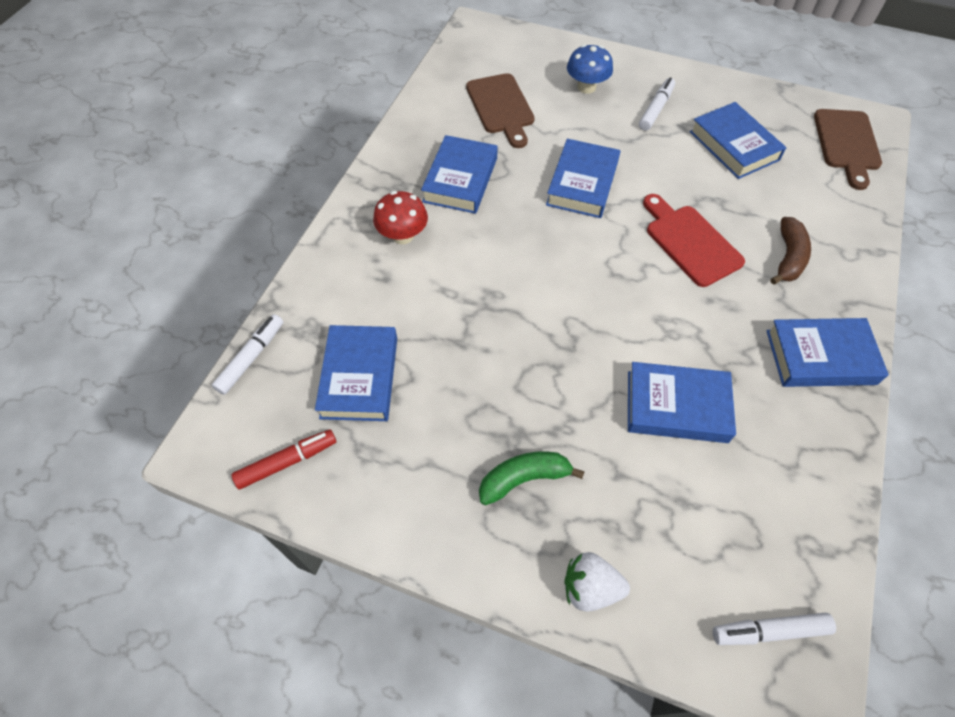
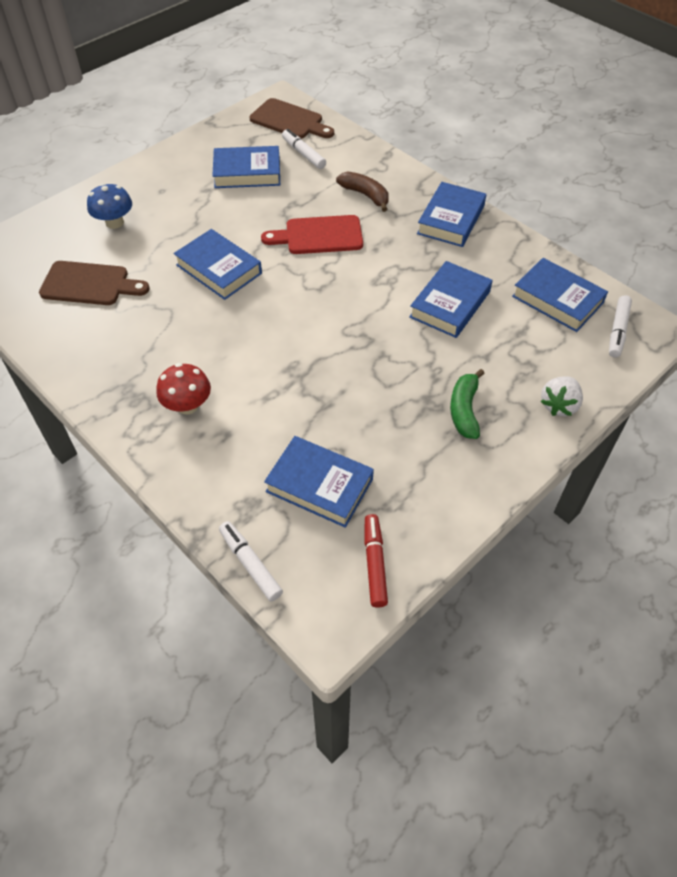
camera: 65 degrees left, 5 degrees down
blue book [421,135,498,214] -> blue book moved to [512,258,608,332]
white marker [639,77,675,131] -> white marker moved to [282,129,326,169]

